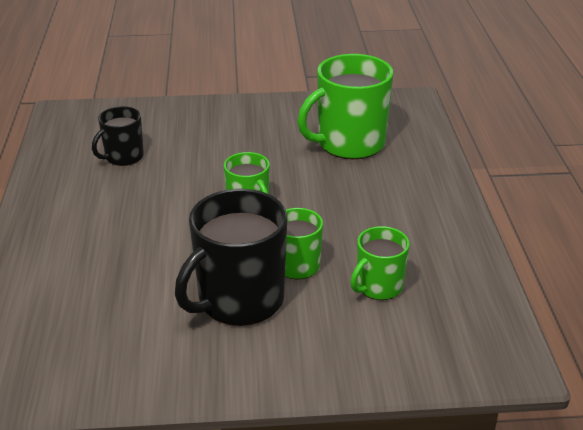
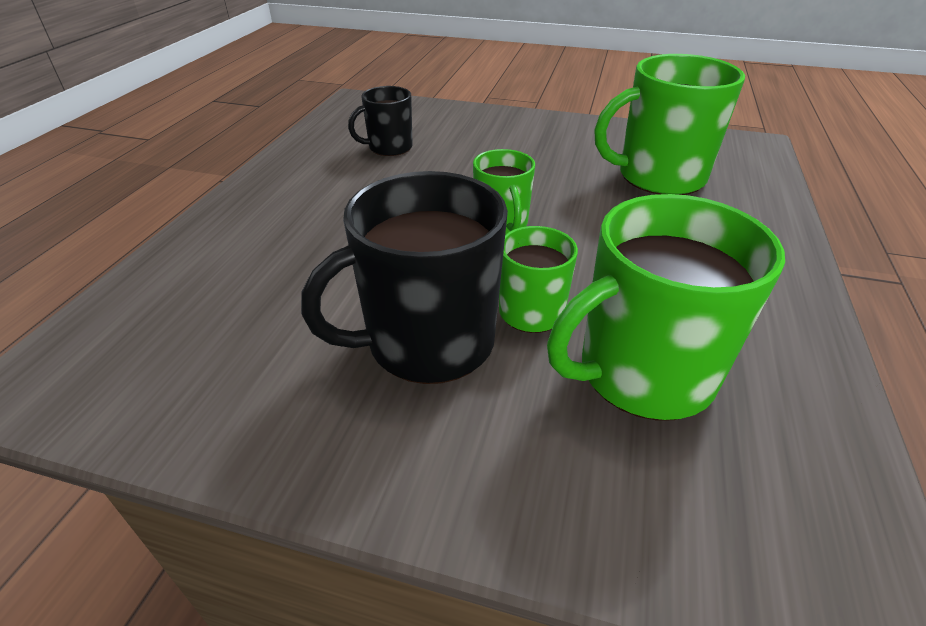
camera: 20 degrees right, 5 degrees up
green mug [350,226,410,300] -> green mug [547,194,785,421], size x1.80

